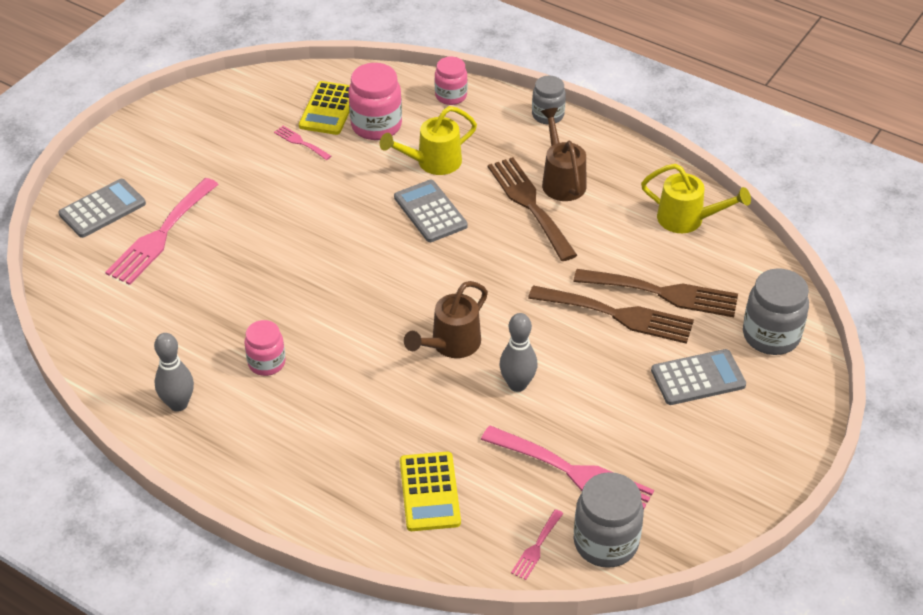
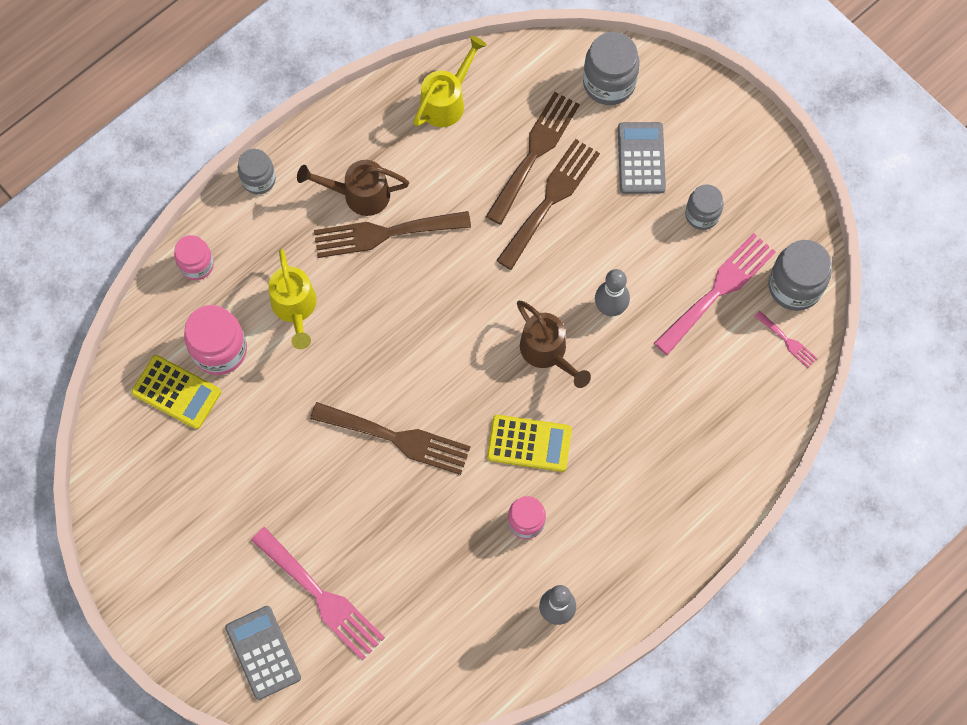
camera: 75 degrees left, 25 degrees up
pink fork [274,126,331,160] -> none
grey calculator [394,180,468,242] -> none
yellow calculator [400,452,461,531] -> yellow calculator moved to [487,415,572,472]
none -> brown fork [310,402,471,475]
none -> grey jar [685,184,724,230]

